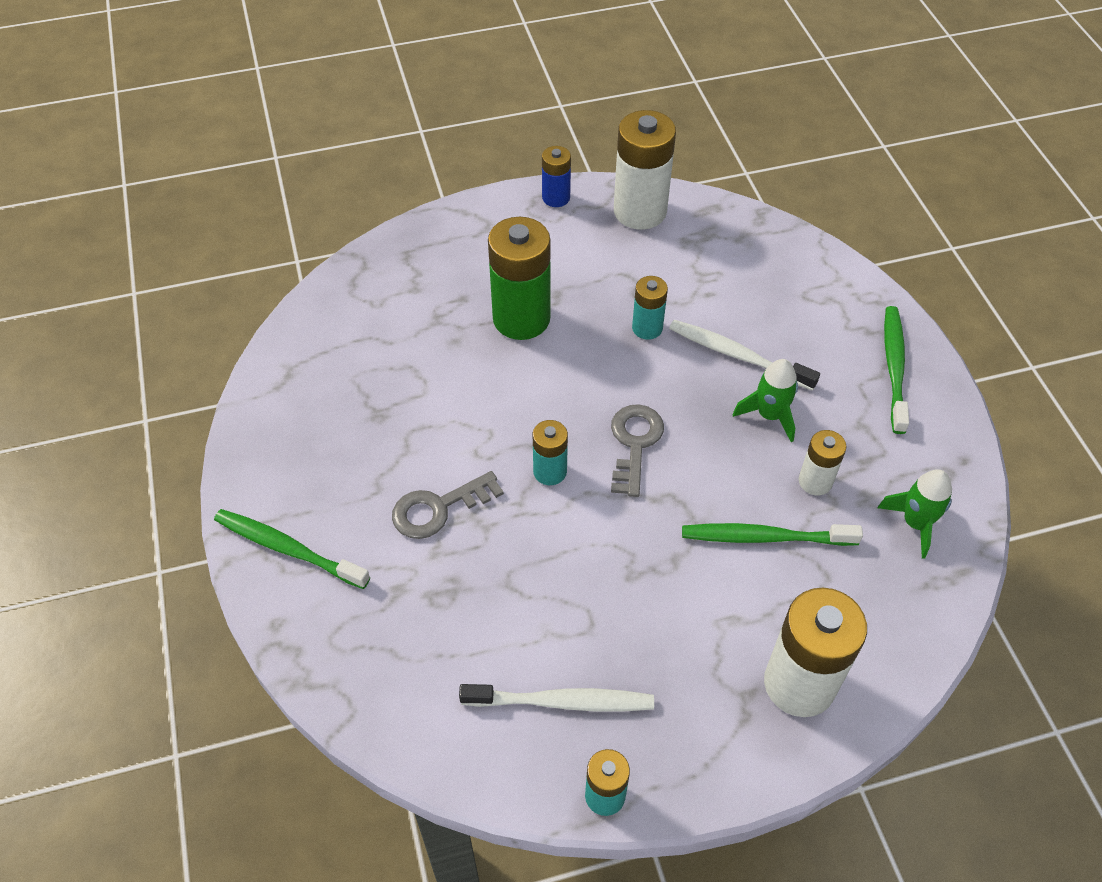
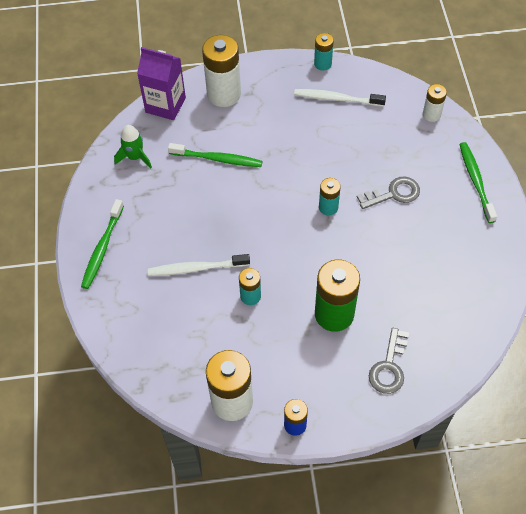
camera: 170 degrees left, 5 degrees up
green toothbrush [214,509,370,589] -> green toothbrush turned 135 degrees counterclockwise [459,142,497,223]
grey key [611,404,664,497] -> grey key moved to [369,328,409,394]
white toothbrush [669,320,820,391] -> white toothbrush turned 135 degrees clockwise [148,254,250,276]
green rocket [733,359,798,442] -> none
white battery [799,430,847,495] -> white battery moved to [423,84,447,122]
none -> purple carton [137,47,186,120]

